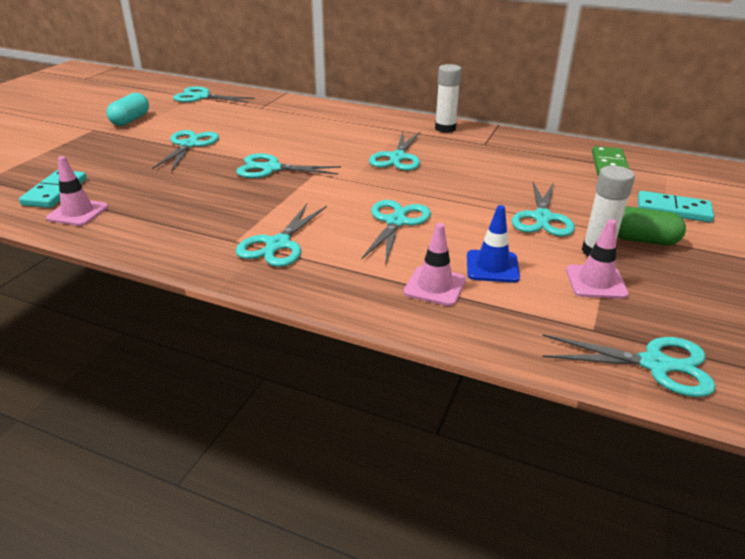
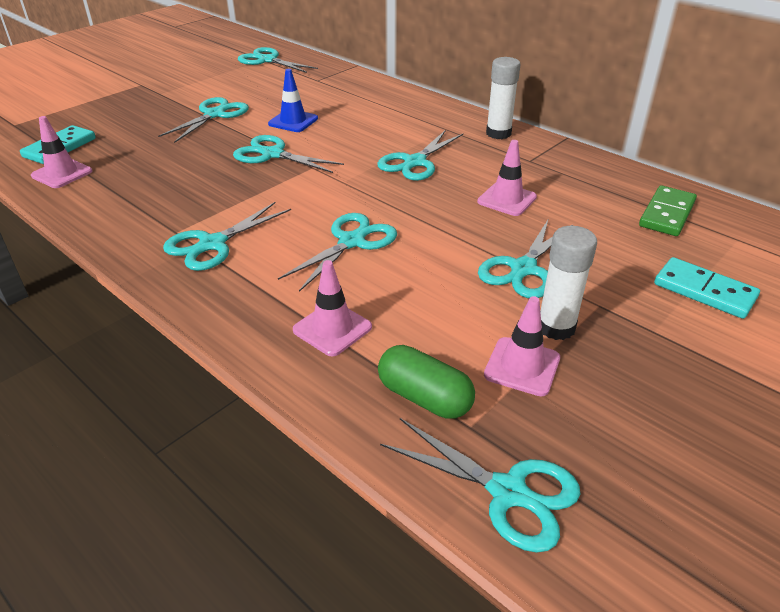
camera: 20 degrees right, 5 degrees up
turquoise capsule [106,93,149,126] -> none
blue traffic cone [467,205,520,283] -> blue traffic cone moved to [268,69,318,132]
green capsule [617,207,686,246] -> green capsule moved to [378,345,475,419]
none -> pink traffic cone [477,140,537,216]

